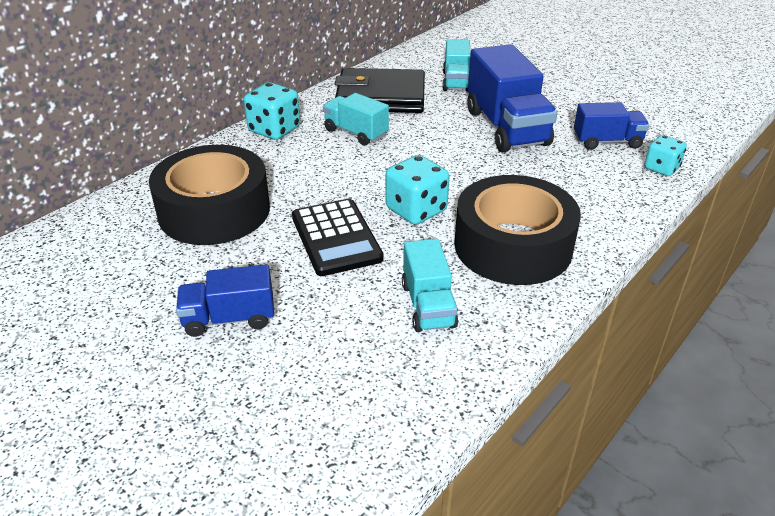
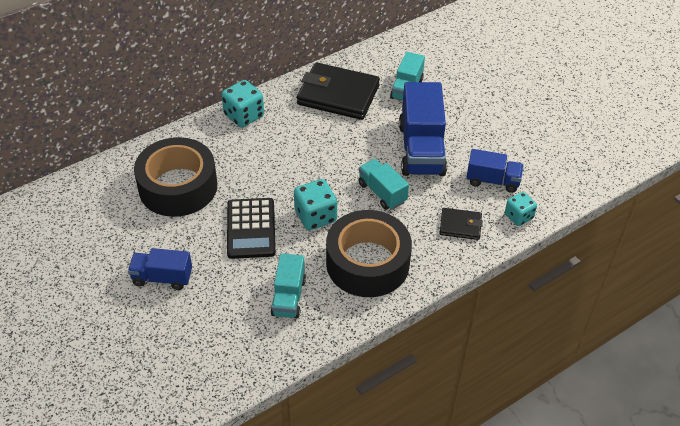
camera: 15 degrees right, 10 degrees up
turquoise truck [323,93,389,145] -> turquoise truck moved to [358,159,409,210]
none -> black wallet [439,208,483,240]

